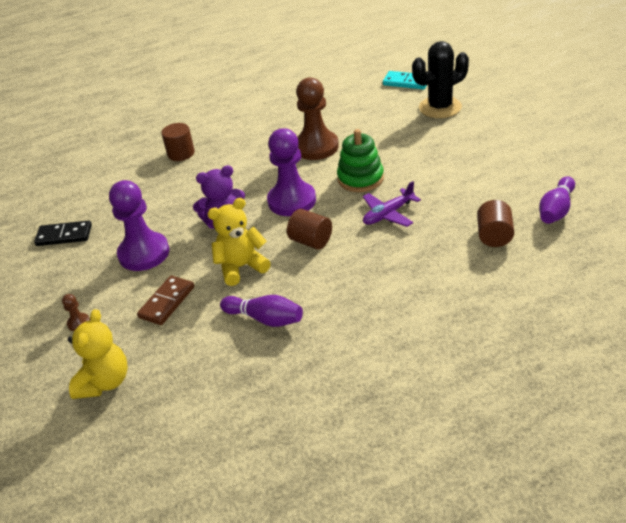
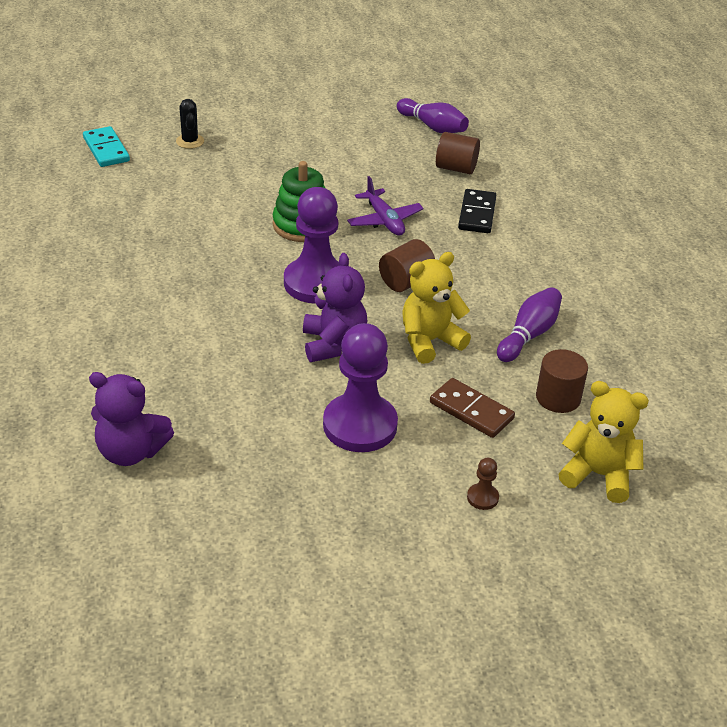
camera: 85 degrees left, 0 degrees up
black domino [34,220,92,246] -> black domino moved to [458,189,496,233]
brown cylinder [161,123,195,161] -> brown cylinder moved to [536,349,588,413]
yellow teddy bear [207,198,271,286] -> yellow teddy bear turned 75 degrees clockwise [402,252,471,364]
brown pawn [296,77,339,160] -> none
turquoise domino [383,71,427,90] -> turquoise domino turned 60 degrees counterclockwise [83,126,130,167]
black cactus [412,41,469,118] -> black cactus [176,99,204,149], size x0.51
none -> purple teddy bear [89,372,174,466]

